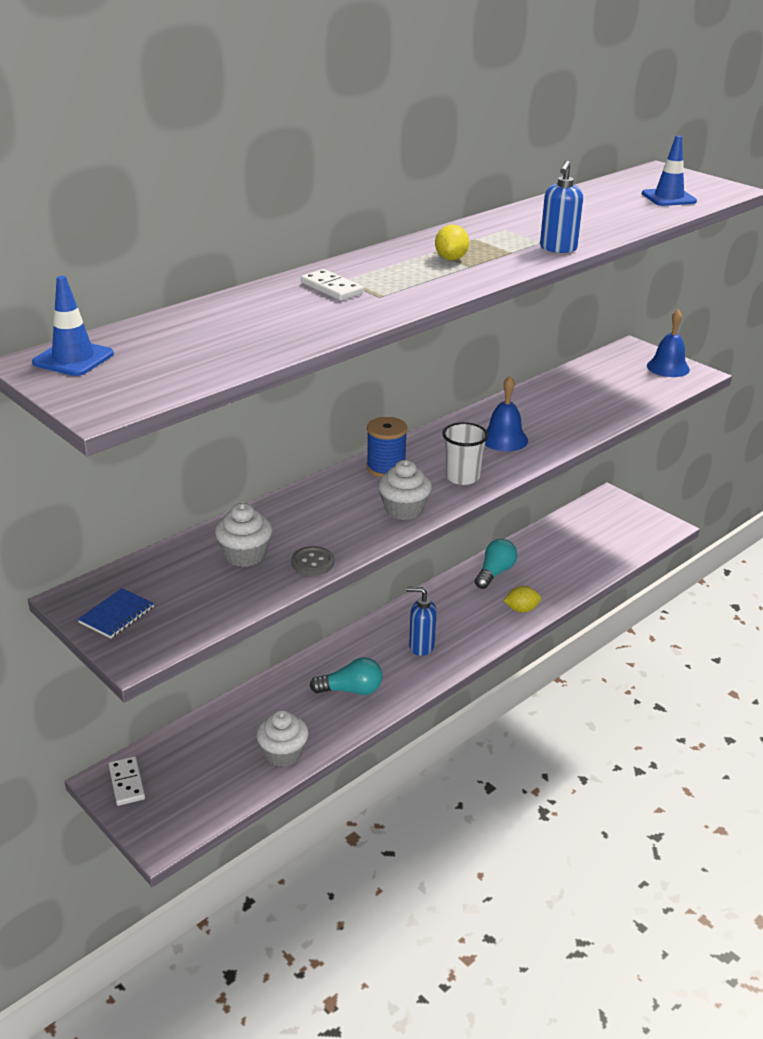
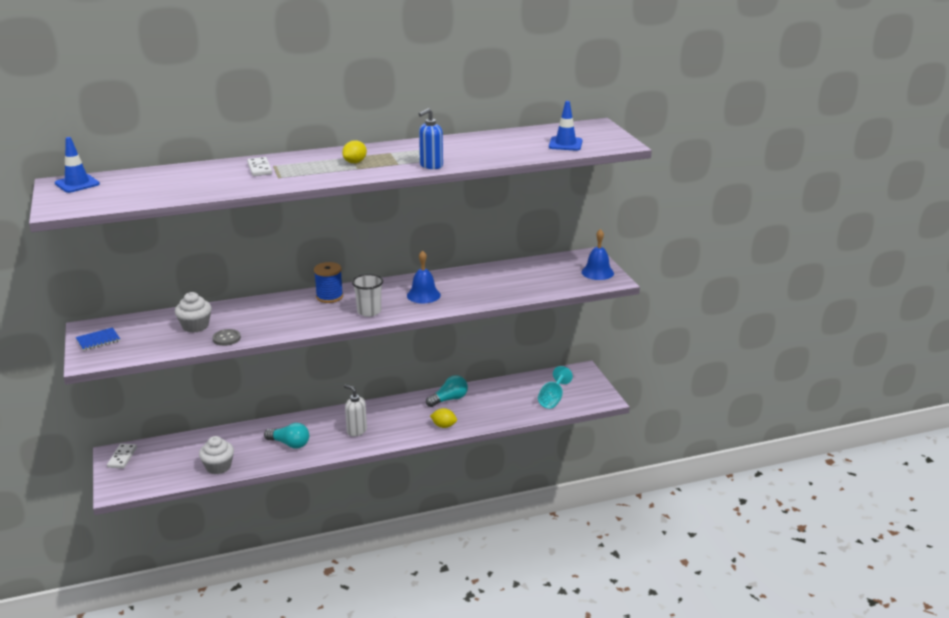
camera: 25 degrees right, 5 degrees down
white cupcake [378,460,432,520] -> none
blue soap dispenser [406,587,437,656] -> white soap dispenser [344,384,367,436]
none -> turquoise goblet [538,366,573,409]

